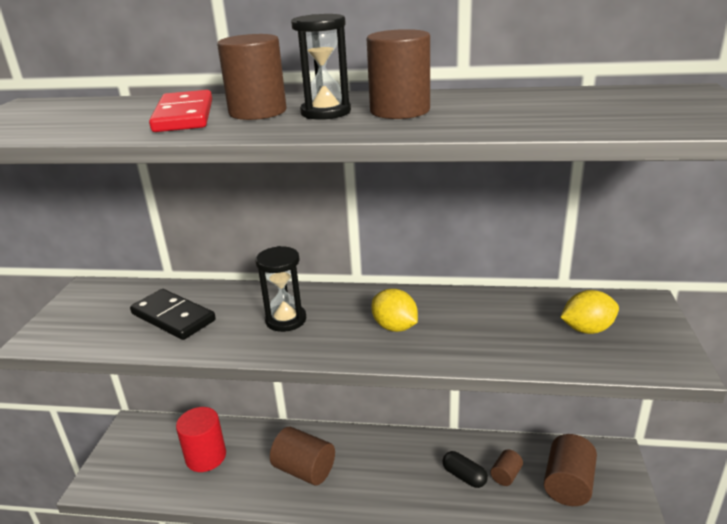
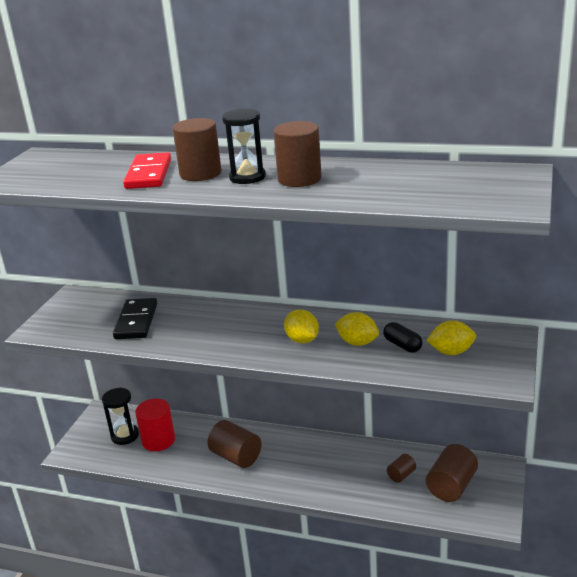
camera: 10 degrees right, 0 degrees up
black domino [130,289,216,340] -> black domino turned 45 degrees clockwise [113,298,157,339]
black hourglass [256,246,306,332] -> black hourglass moved to [102,387,139,445]
black capsule [443,451,488,488] -> black capsule moved to [383,322,423,353]
none -> yellow lemon [335,312,379,346]

